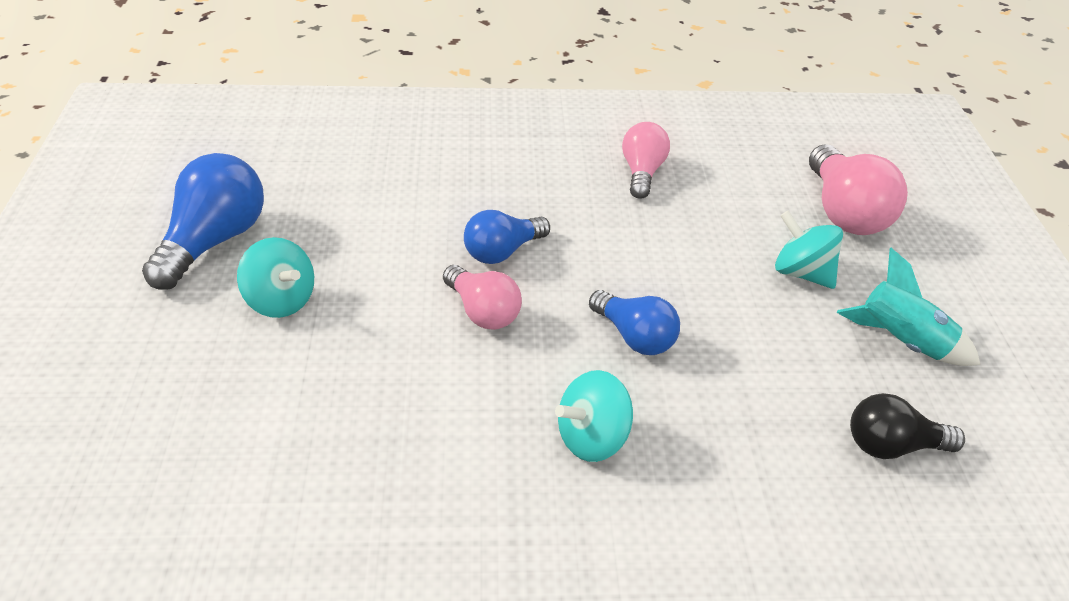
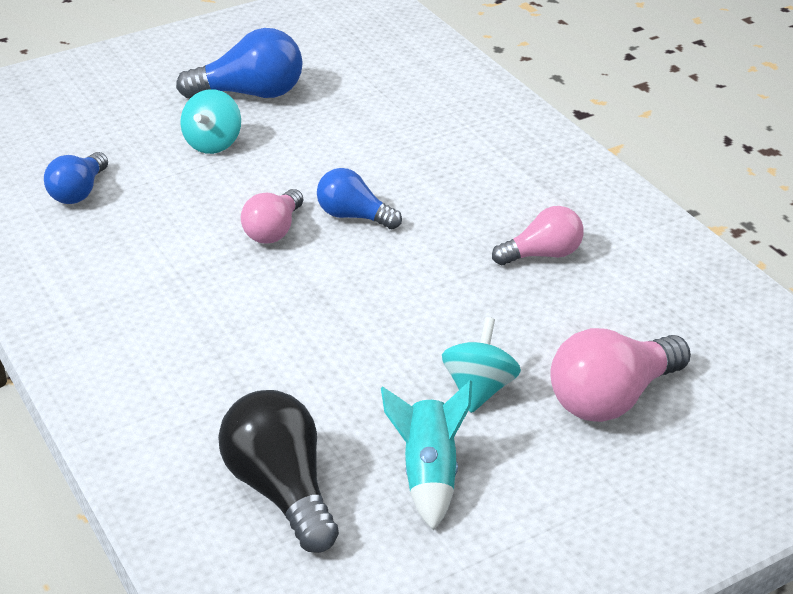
camera: 65 degrees right, 5 degrees down
turquoise spinning top [555,370,633,462] -> none
blue light bulb [589,290,680,355] -> blue light bulb moved to [44,152,108,204]
black light bulb [850,393,965,459] -> black light bulb [218,390,339,553], size x1.57

